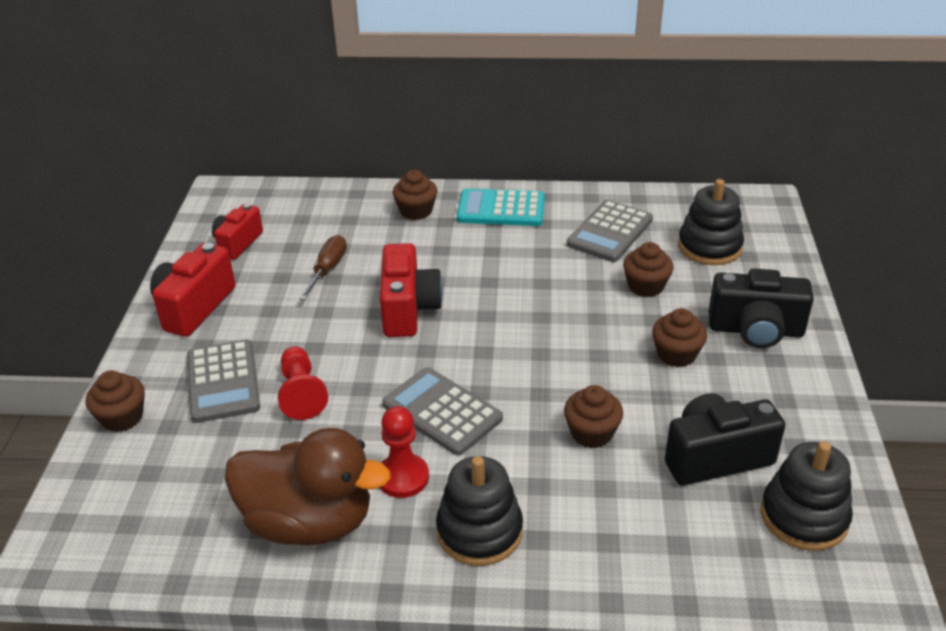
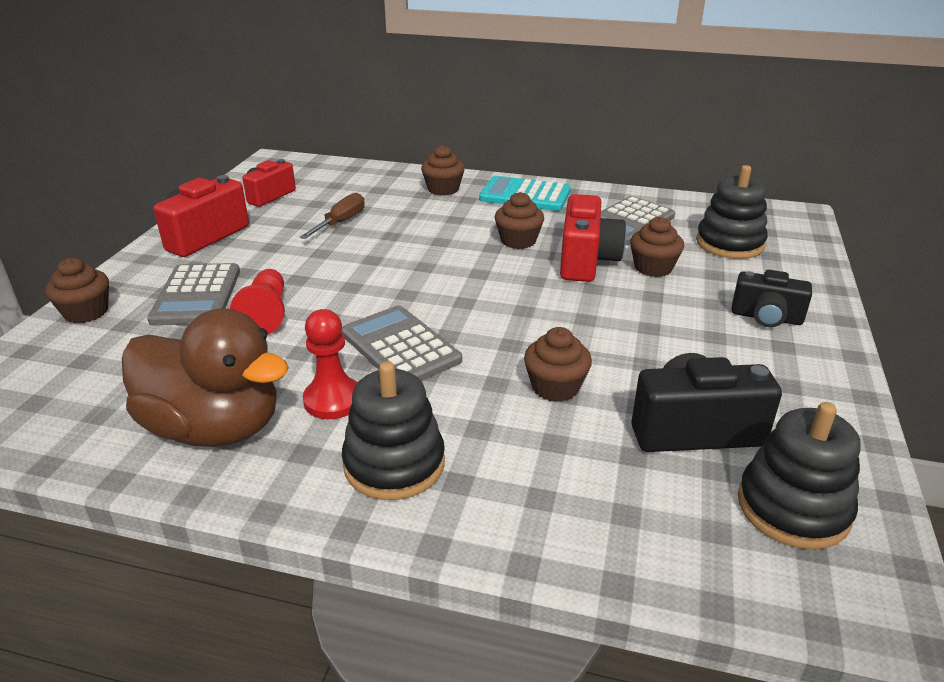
camera: 10 degrees right, 5 degrees down
red camera [380,243,443,337] -> red camera moved to [560,194,626,282]
brown cupcake [652,308,707,367] -> brown cupcake moved to [495,192,544,249]
black camera [709,268,814,348] -> black camera [732,270,812,327], size x0.66

